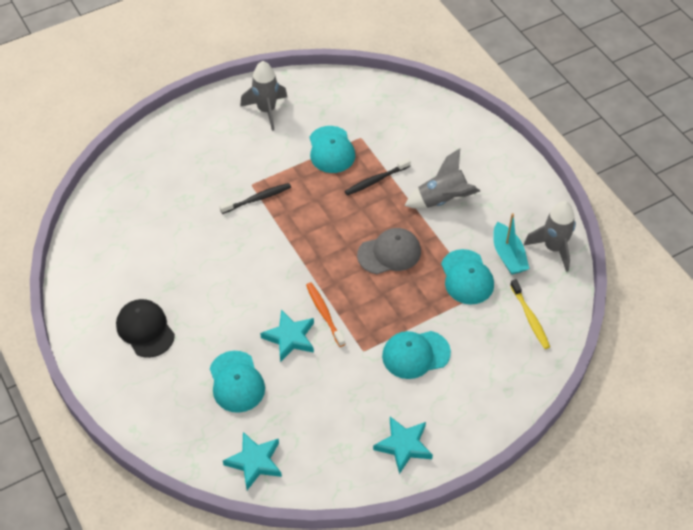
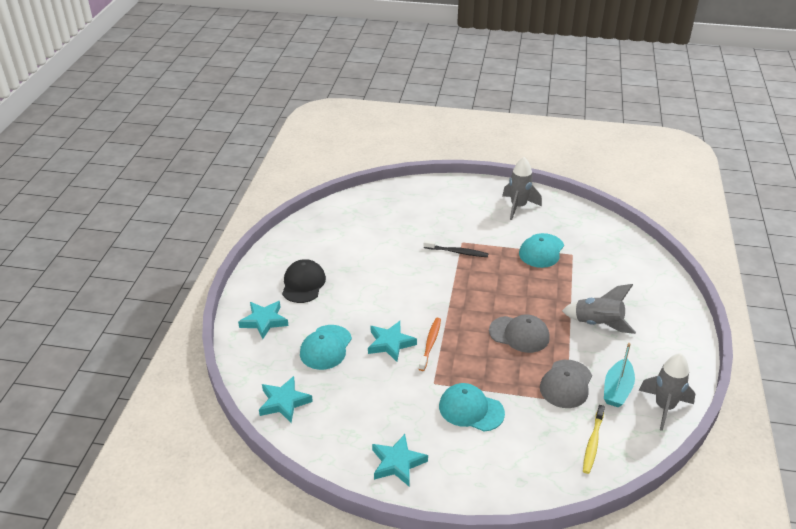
camera: 40 degrees right, 15 degrees down
black toothbrush [345,158,411,196] -> none
turquoise cap [441,249,494,305] -> grey cap [540,360,592,408]
none -> turquoise star [238,301,288,339]

